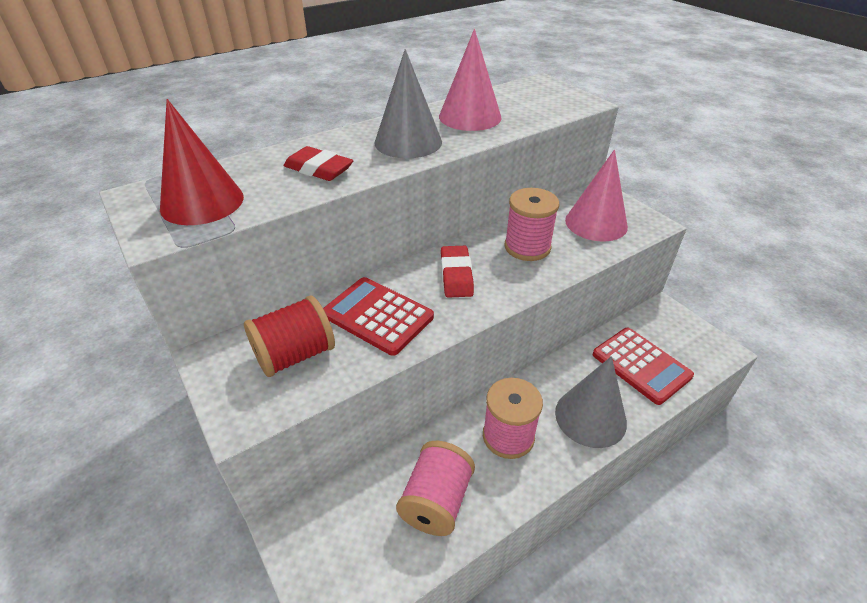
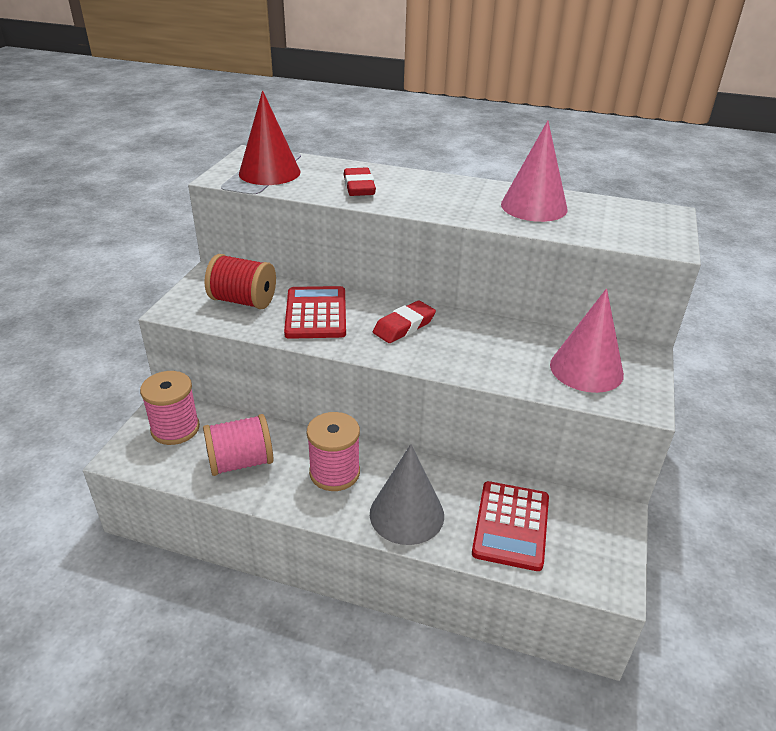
camera: 50 degrees right, 5 degrees down
grey cone [374,49,442,158] -> none
pink spool [505,188,559,261] -> pink spool moved to [140,371,200,445]

